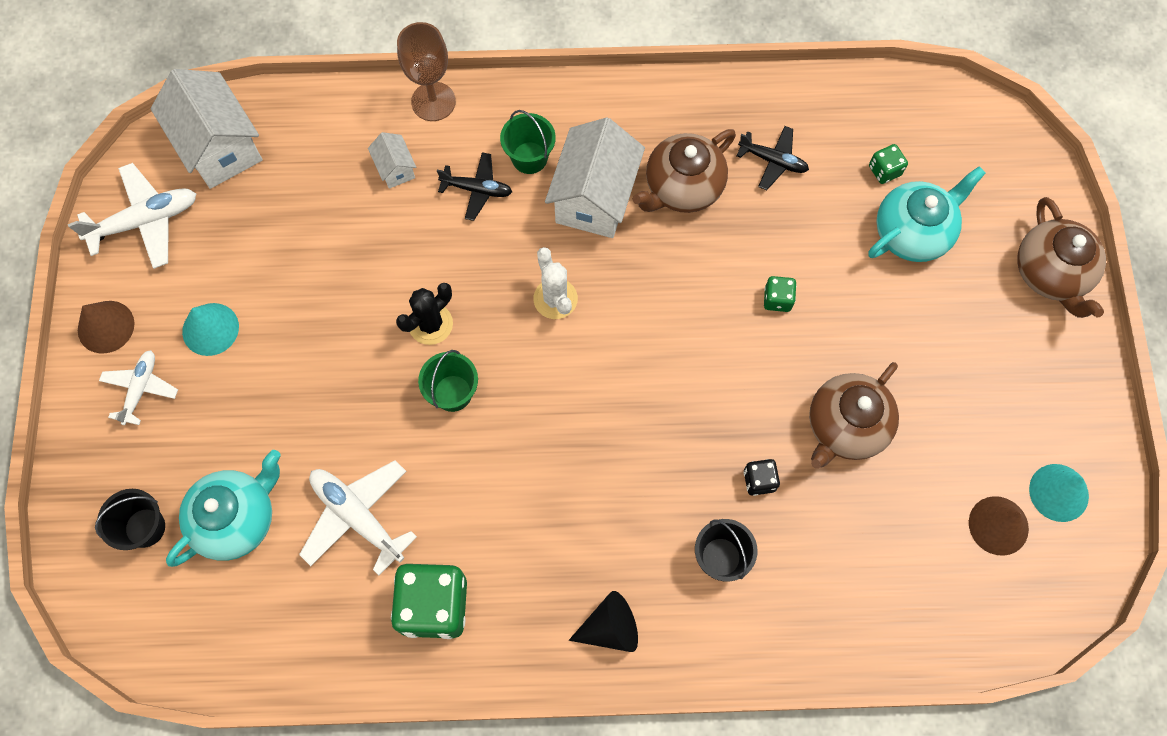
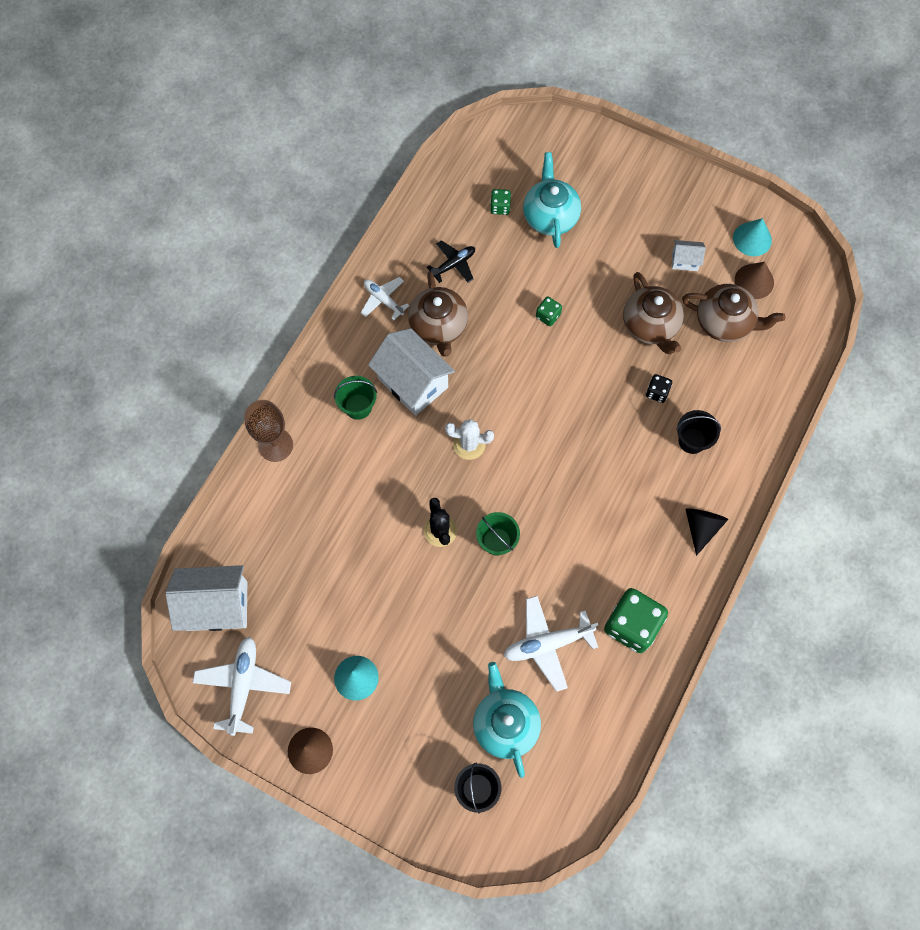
camera: 60 degrees left, 0 degrees up
white plane [99,350,178,425] -> white plane moved to [361,277,409,320]
white house [368,132,416,189] -> white house moved to [672,240,706,271]
black plane [437,152,512,221] -> none
brown teapot [1017,197,1106,318] -> brown teapot moved to [682,284,786,342]

